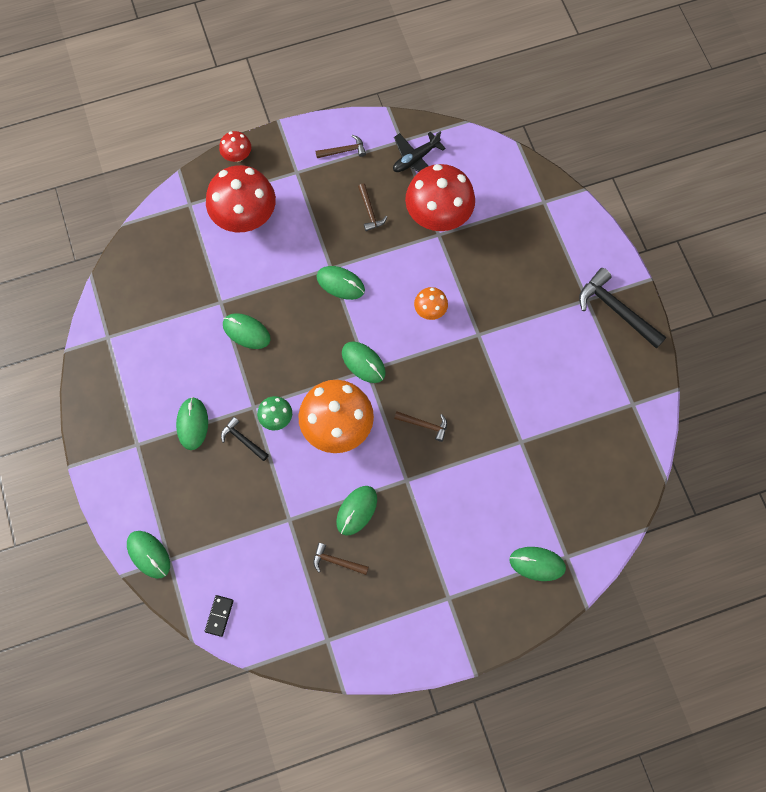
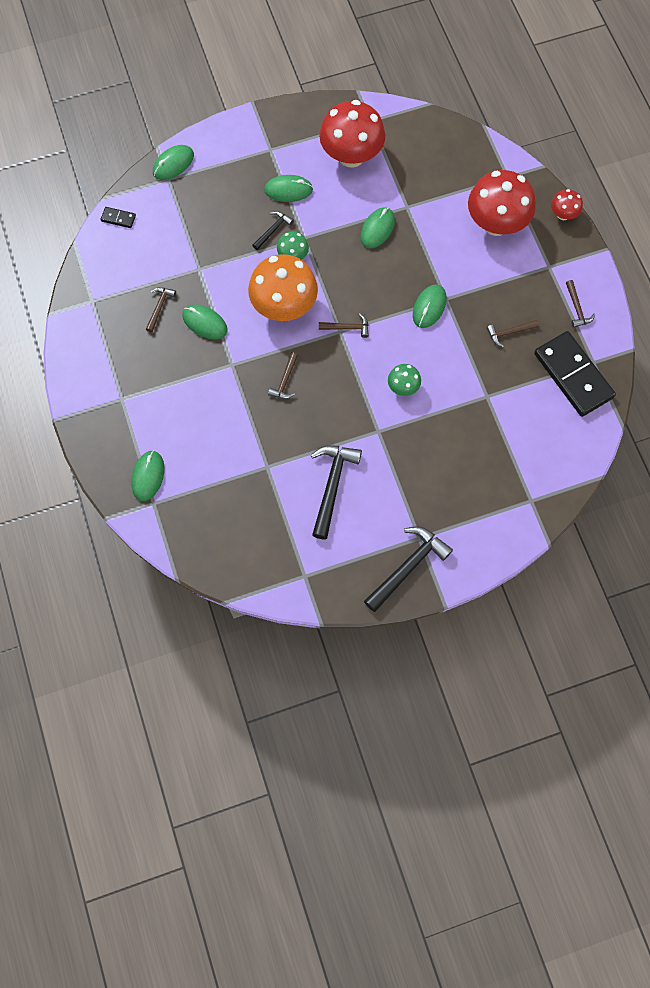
camera: 90 degrees right, 0 degrees up
green mouse [342,342,386,383] -> brown hammer [319,314,369,338]
black plane [393,131,446,172] -> black domino [534,331,616,417]
red mushroom [405,164,475,231] -> red mushroom moved to [319,100,385,168]
orange mushroom [414,287,448,320] -> green mushroom [388,364,421,396]
none -> black hammer [311,445,362,539]

